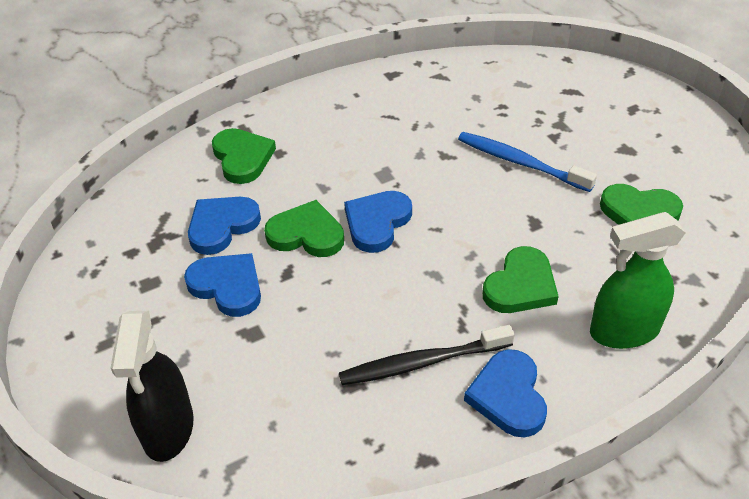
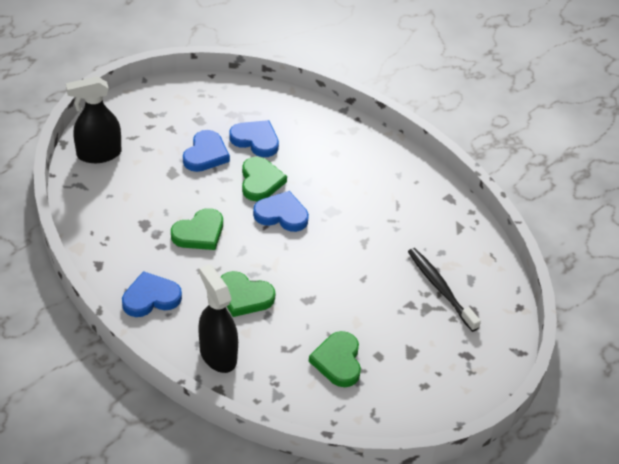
camera: 70 degrees right, 0 degrees up
green heart [212,128,276,184] -> green heart moved to [171,208,223,250]
black toothbrush [339,325,515,385] -> black toothbrush moved to [408,248,481,332]
blue toothbrush [458,132,597,192] -> none
green spray bottle [590,212,686,349] -> black spray bottle [198,264,238,373]

